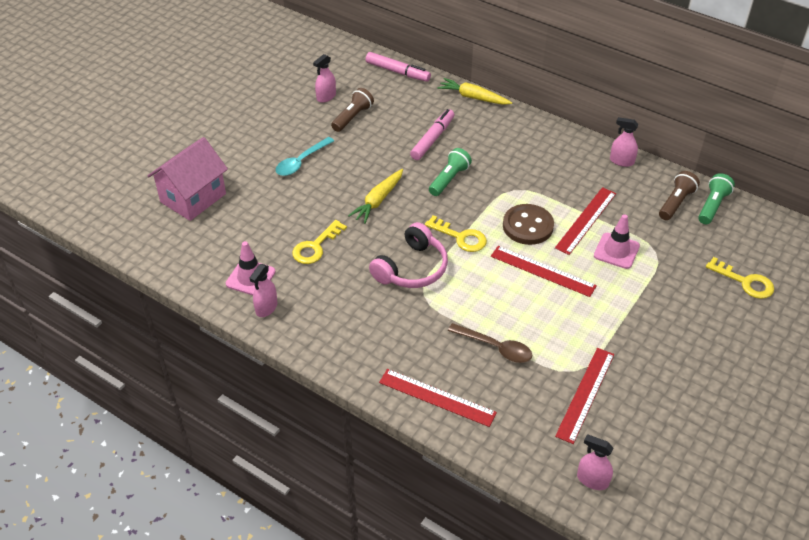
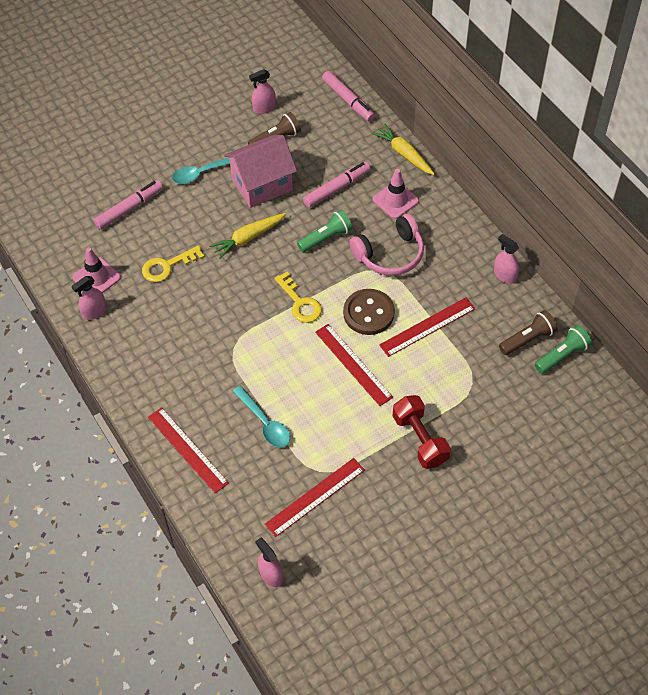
camera: 25 degrees right, 10 degrees up
pink house [147,137,228,221] -> pink house moved to [224,135,297,208]
pink headphones [369,222,448,288] -> pink headphones moved to [349,214,424,276]
brown spoon [448,323,532,363] -> turquoise spoon [232,386,290,448]
pink traffic cone [594,214,640,269] -> pink traffic cone moved to [373,169,419,219]
yellow key [706,257,774,299] -> none
none -> pink marker [94,180,163,230]
none -> red dumbbell [393,395,451,469]

